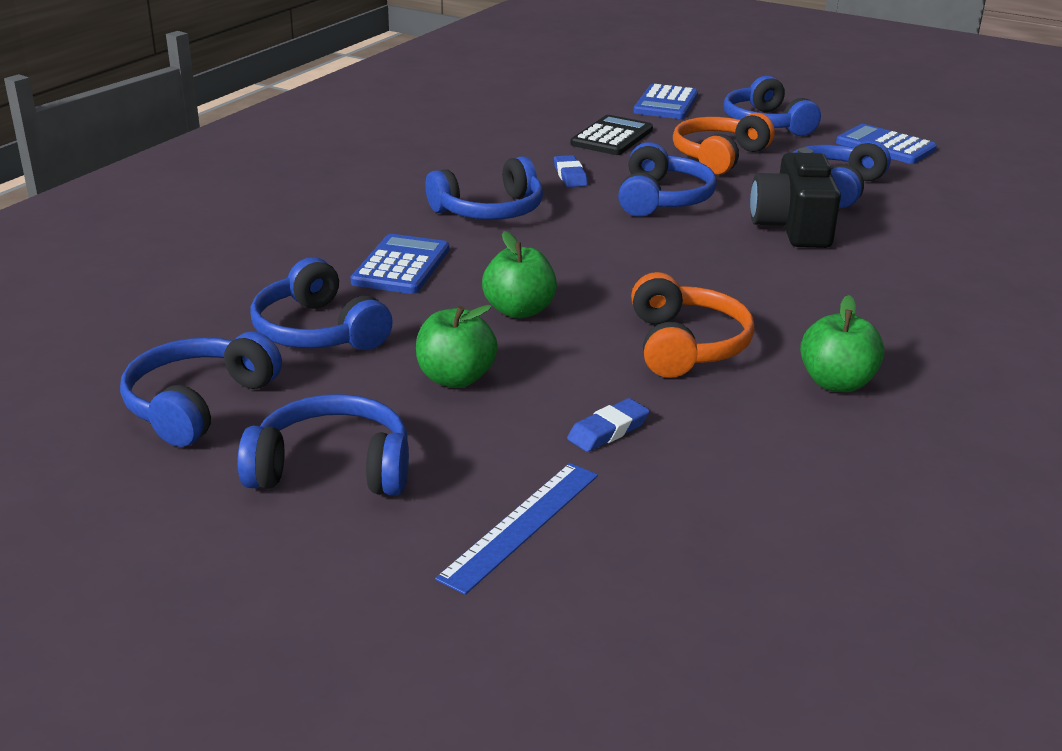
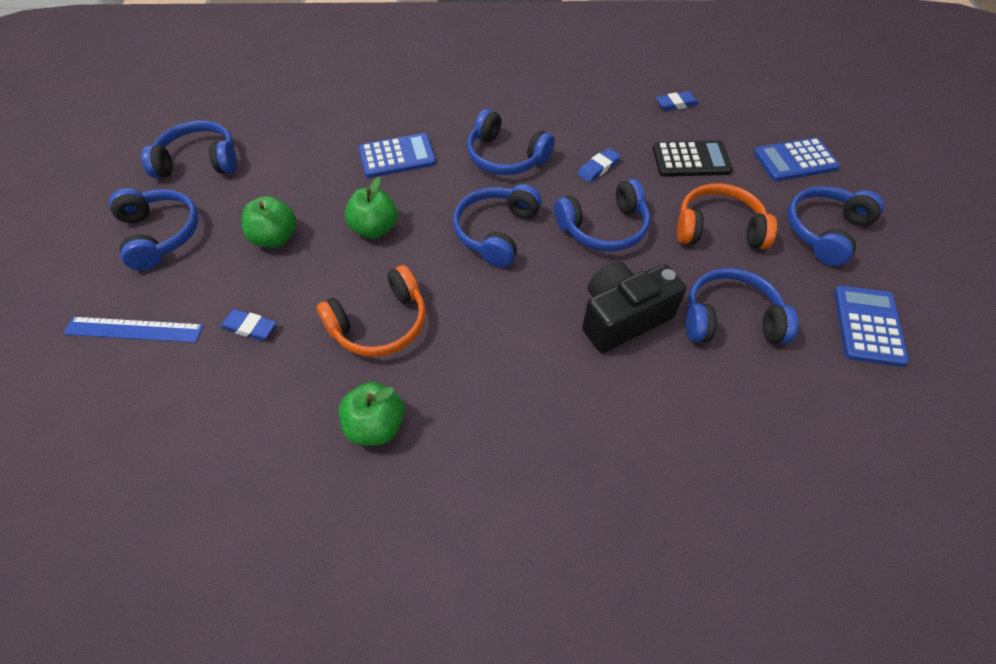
camera: 60 degrees right, 25 degrees up
blue headphones [250,257,393,350] -> blue headphones moved to [453,184,542,267]
none -> blue eraser [656,91,699,111]

